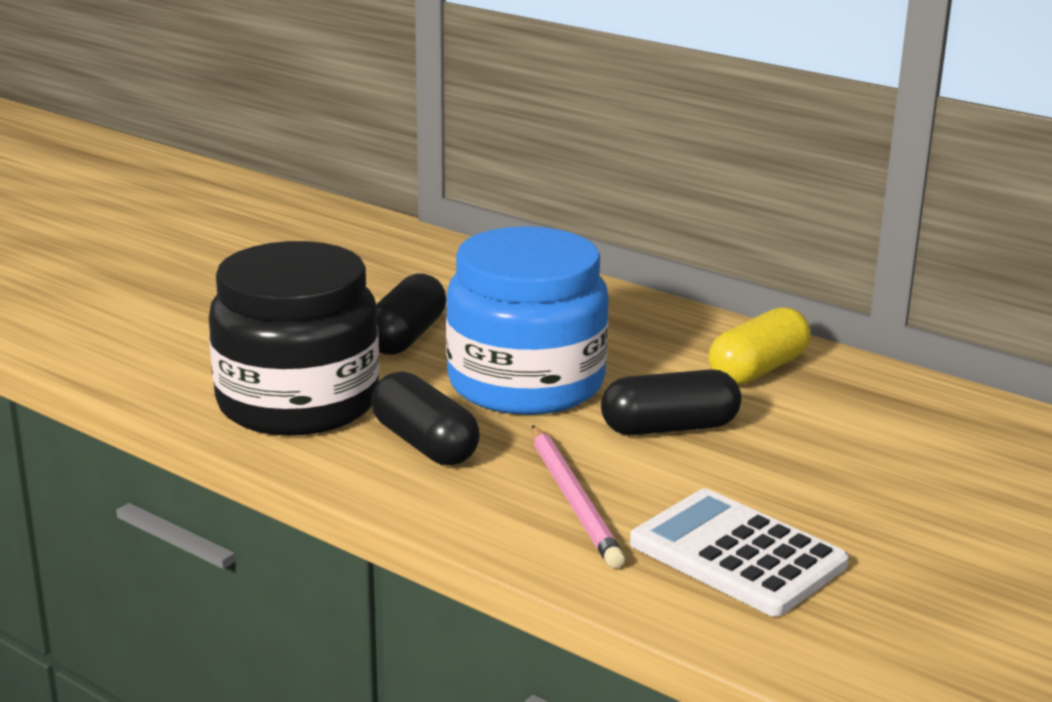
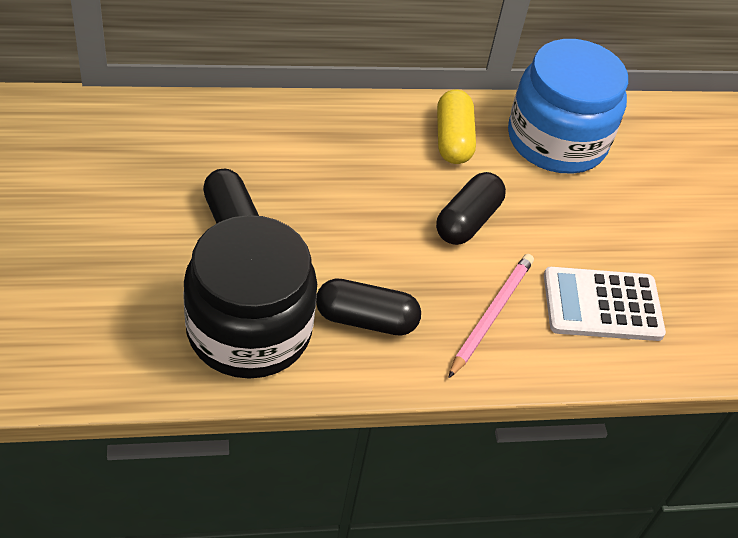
camera: 50 degrees left, 25 degrees up
blue jar [446,226,609,415] -> blue jar moved to [508,39,628,174]
pink pencil [532,425,625,568] -> pink pencil turned 90 degrees counterclockwise [448,254,534,378]

